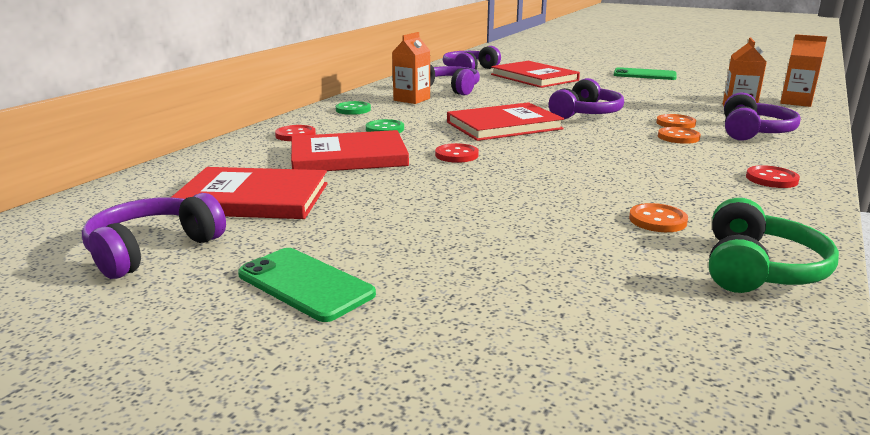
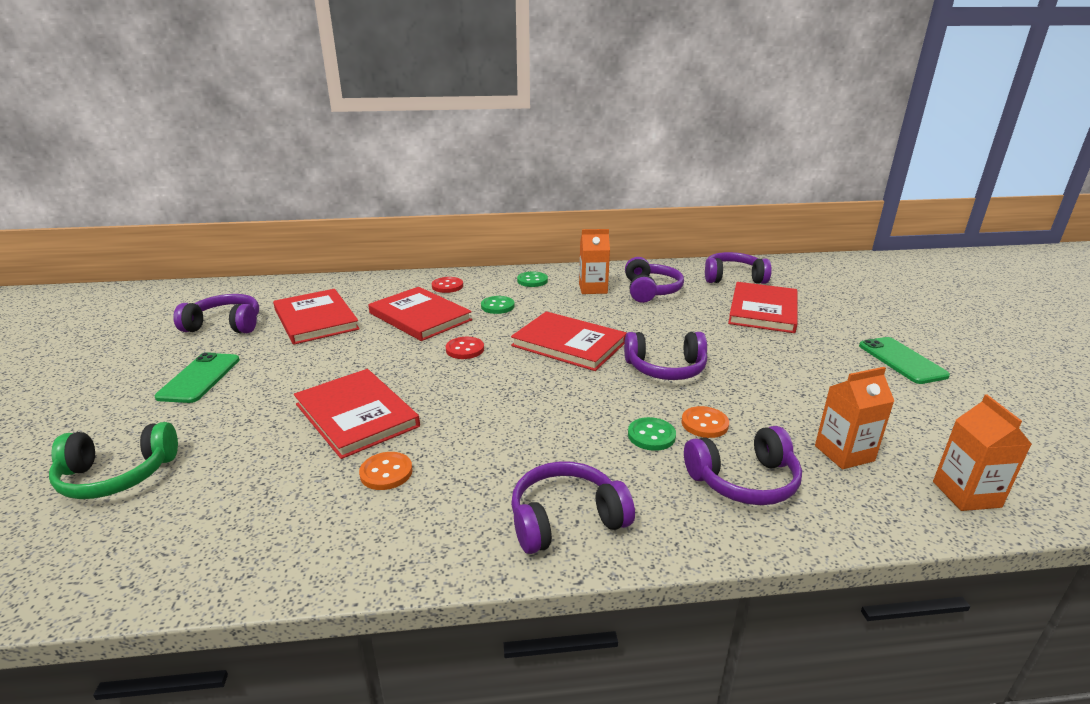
camera: 55 degrees right, 5 degrees up
orange button [658,127,701,144] -> green button [628,417,676,451]
green headphones [709,198,839,293] -> green headphones moved to [49,422,178,499]
red button [746,165,800,188] -> purple headphones [511,461,635,554]
none -> red book [294,369,420,459]

